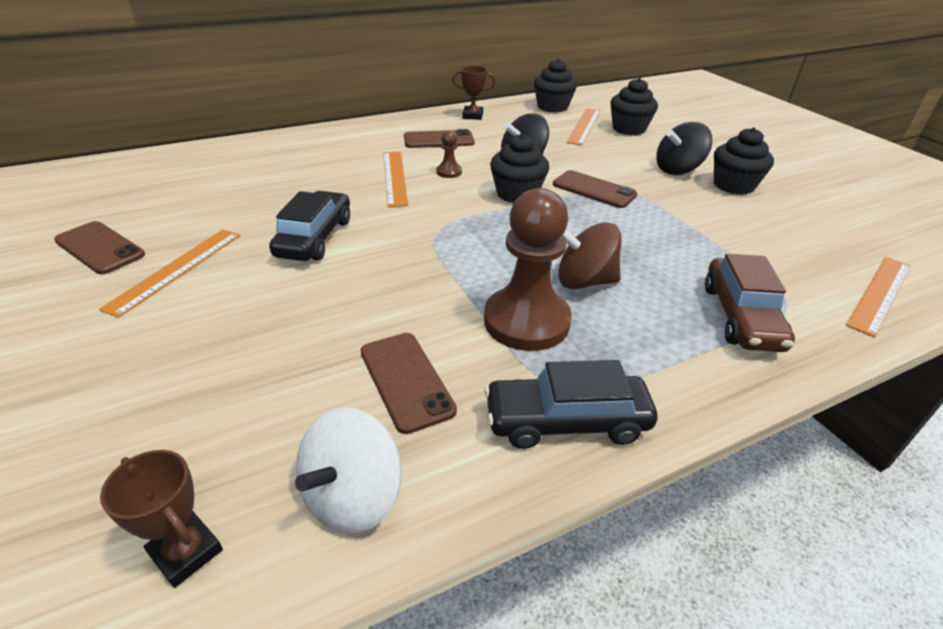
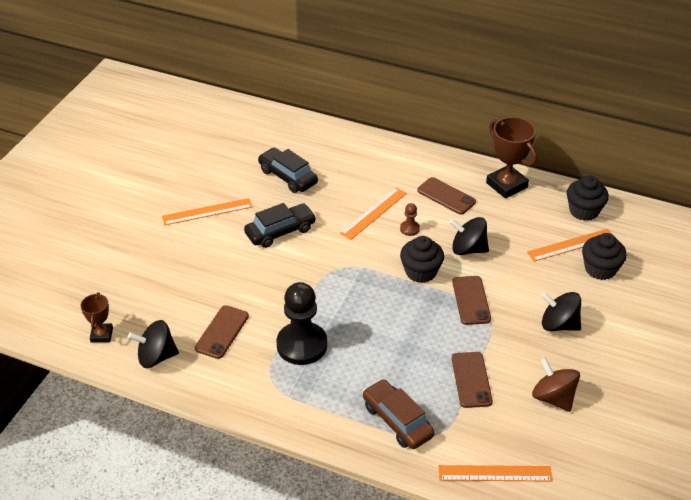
camera: 50 degrees right, 5 degrees up
brown phone [54,221,145,274] -> brown phone moved to [452,352,493,408]
white spinning top [295,407,402,533] -> black spinning top [128,320,179,368]
brown trophy [452,66,496,120] -> brown trophy [486,117,537,199], size x1.75
brown pawn [484,188,572,351] -> black pawn [276,282,327,365]
black car [484,360,658,449] -> black car moved to [258,148,318,193]
brown spinning top [558,222,622,289] -> brown spinning top moved to [532,358,580,412]
brown car [705,254,795,352] -> brown car turned 90 degrees clockwise [363,379,435,449]
black cupcake [714,127,774,195] -> none

